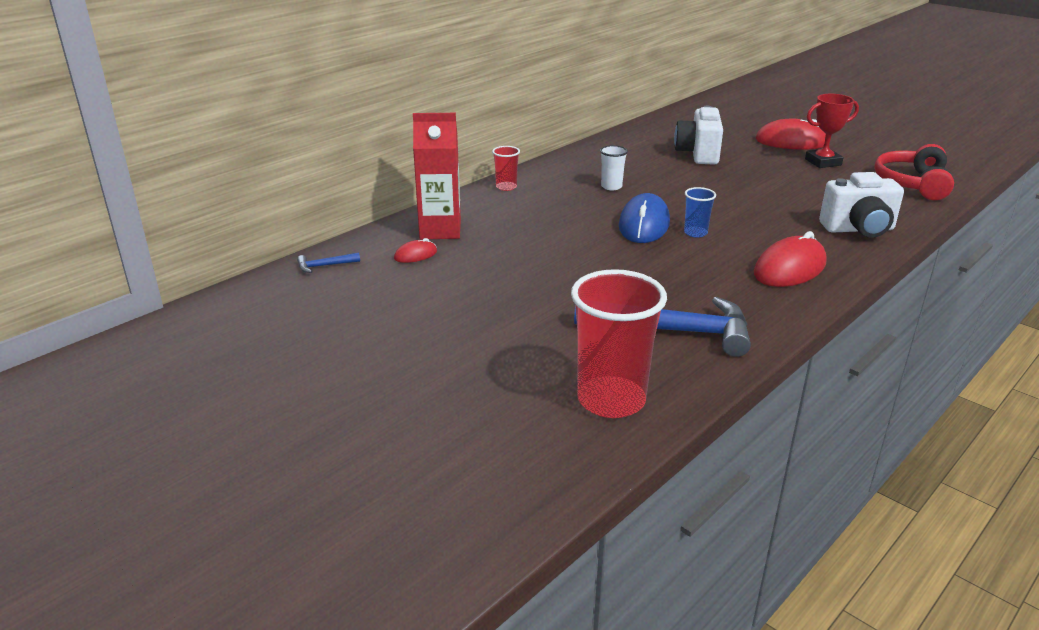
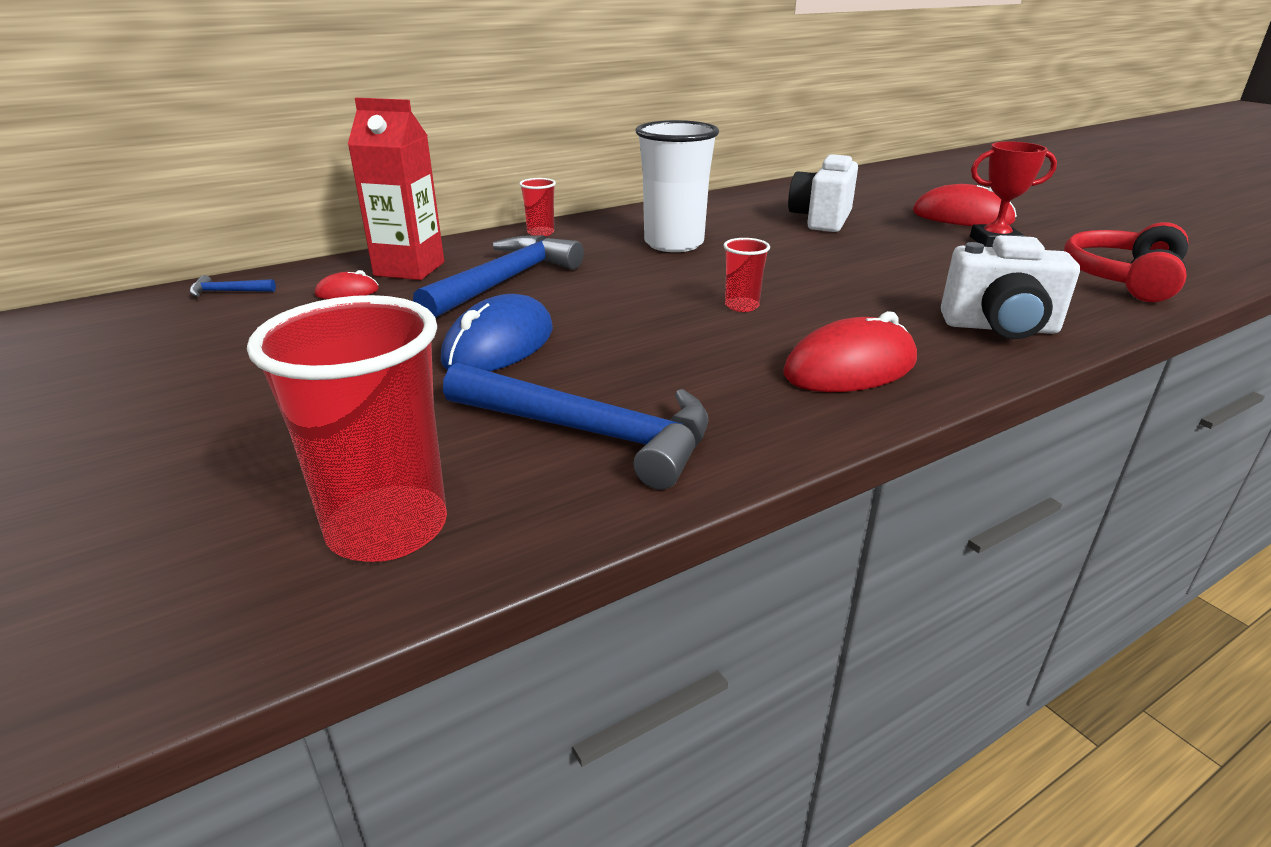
camera: 15 degrees right, 0 degrees up
white cup [600,145,628,190] -> white cup [635,120,719,252], size x2.12
blue mouse [619,193,670,243] -> blue mouse moved to [441,294,553,372]
blue cup [684,187,716,238] -> red cup [723,238,770,312]
none -> blue hammer [413,235,584,318]

